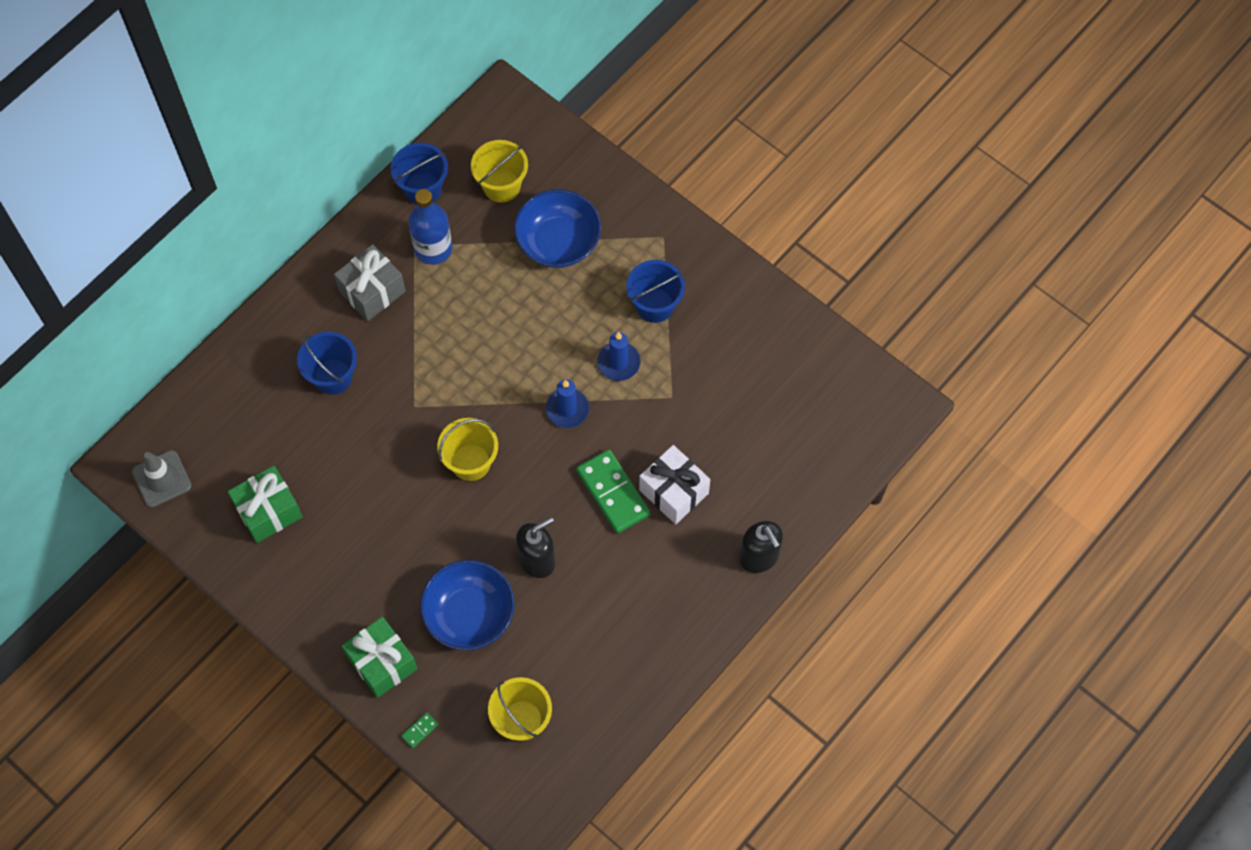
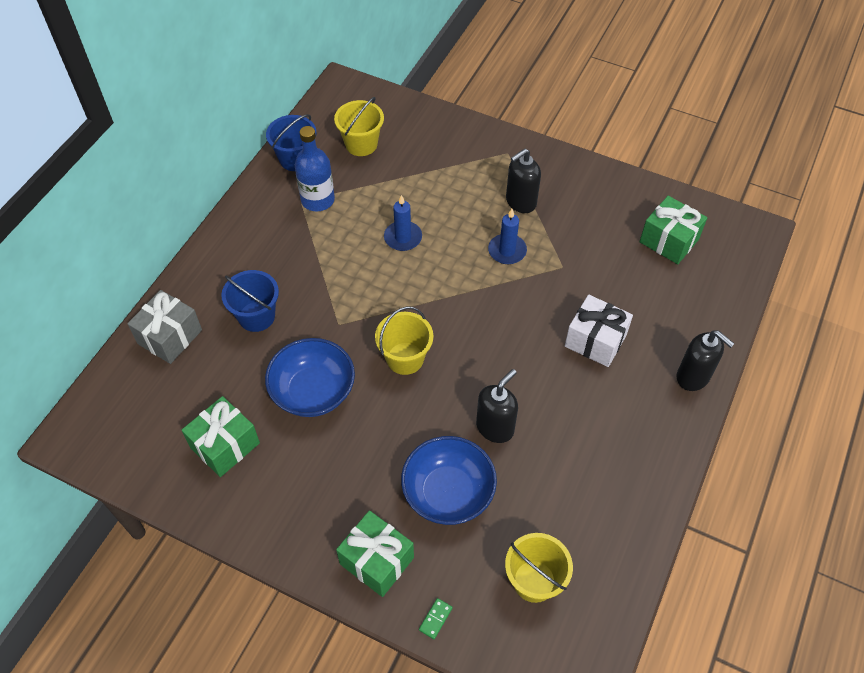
camera: 15 degrees left, 10 degrees down
grey traffic cone [132,450,192,507] -> none
grey gift [334,244,406,321] -> grey gift moved to [127,290,202,364]
blue bowl [514,189,601,268] -> blue bowl moved to [265,338,355,417]
blue candle [546,380,589,428] -> blue candle moved to [384,195,422,251]
green domino [576,449,650,533] -> none
blue bucket [626,260,685,323] -> black soap dispenser [506,148,541,213]
none -> green gift [640,196,707,264]

